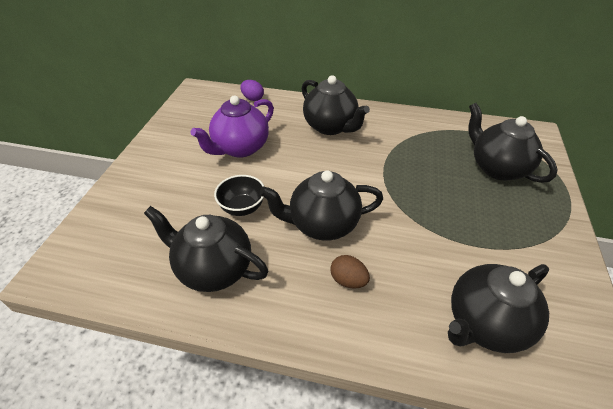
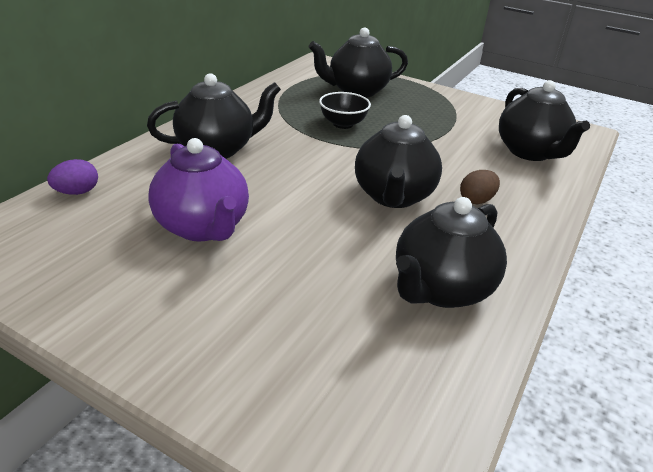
camera: 75 degrees left, 10 degrees down
black bowl [214,175,265,216] -> black bowl moved to [319,92,371,129]

